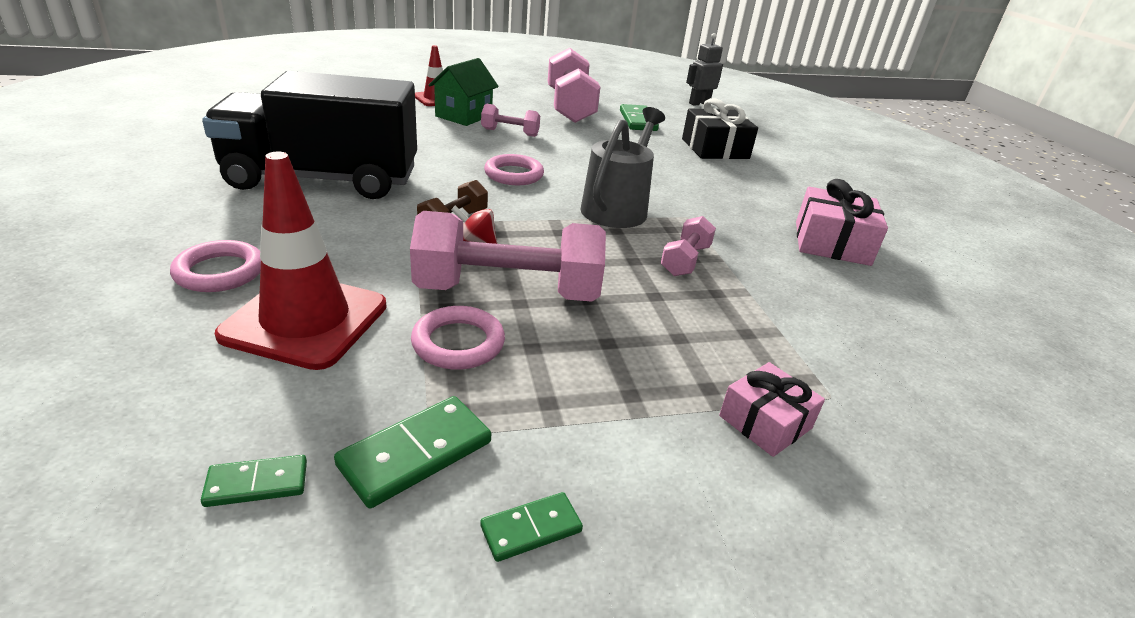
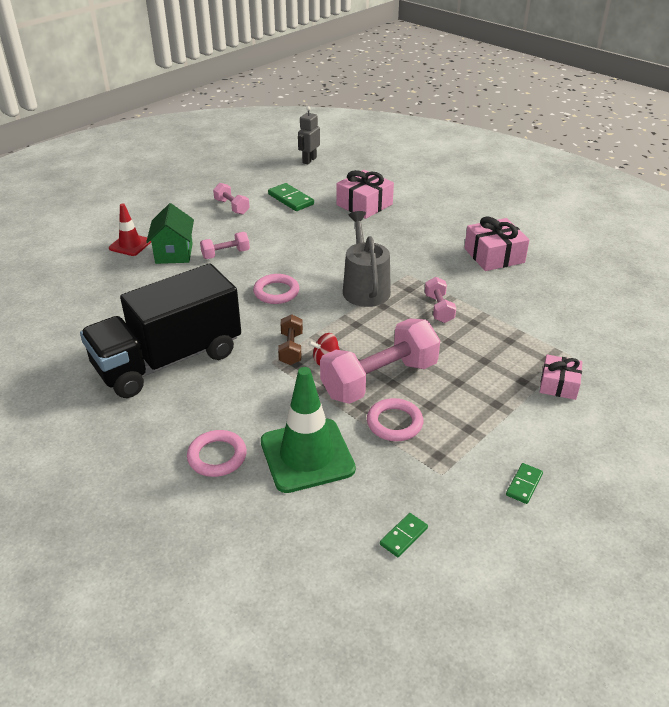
camera: 30 degrees left, 5 degrees up
red traffic cone [215,152,387,370] -> green traffic cone [261,367,356,493]
green domino [334,396,491,508] -> none
pink dumbbell [548,48,600,123] -> pink dumbbell [213,183,250,215], size x0.49
black gift [682,98,758,159] -> pink gift [336,170,394,219]

